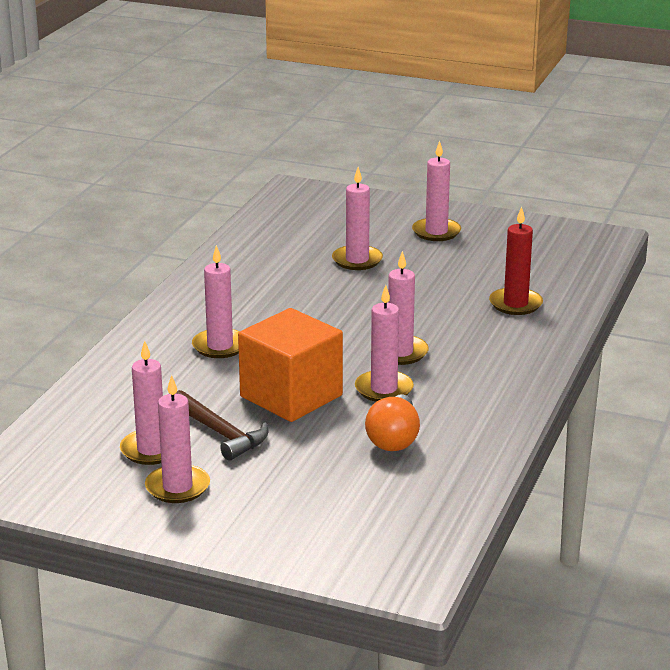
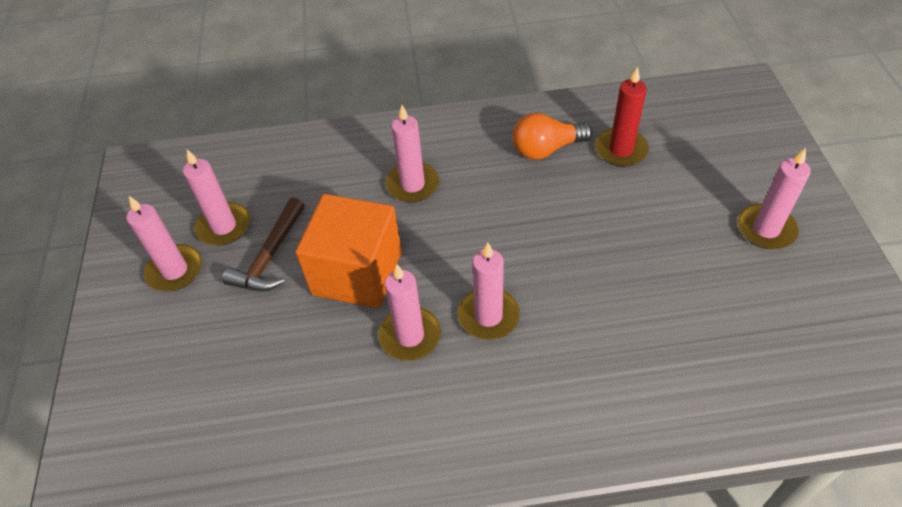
camera: 65 degrees right, 25 degrees up
pink candle [332,167,383,270] -> none
orange light bulb [365,394,420,451] -> orange light bulb moved to [512,113,593,160]
red candle [489,206,543,315] -> red candle moved to [595,67,649,167]

